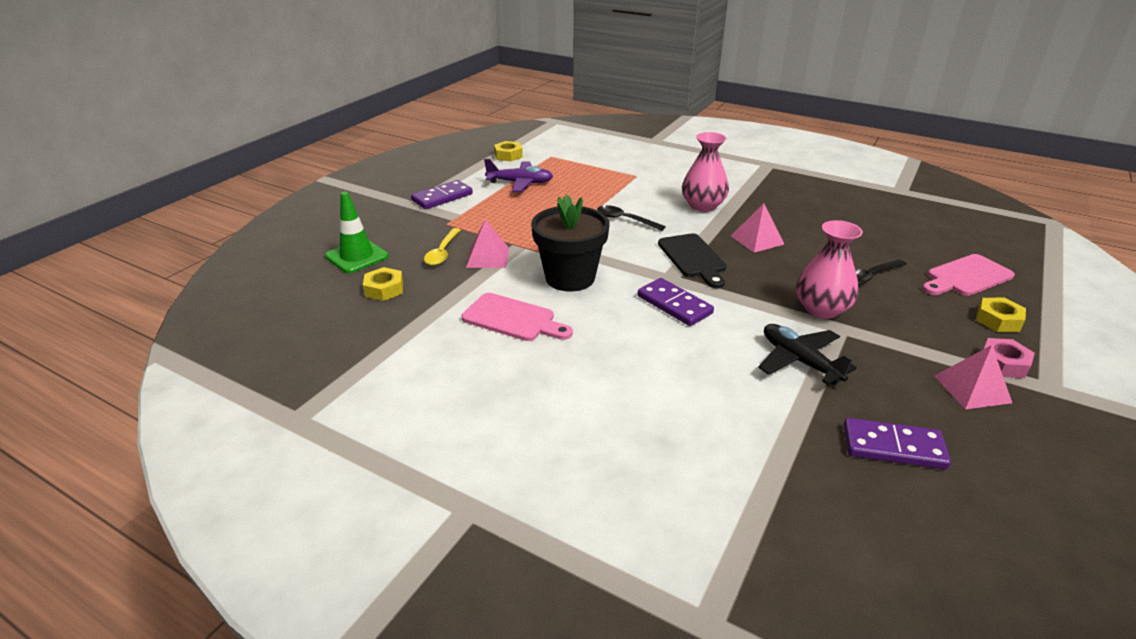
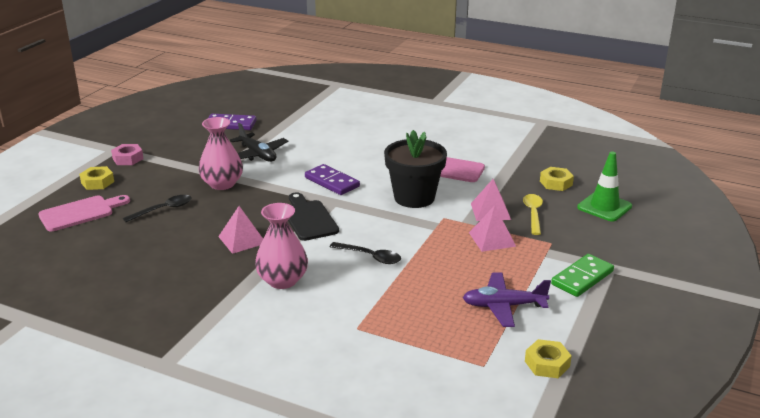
camera: 175 degrees right, 5 degrees down
purple domino [411,180,473,209] -> green domino [551,254,614,297]
pink pyramid [935,345,1012,409] -> pink pyramid moved to [469,205,516,252]

